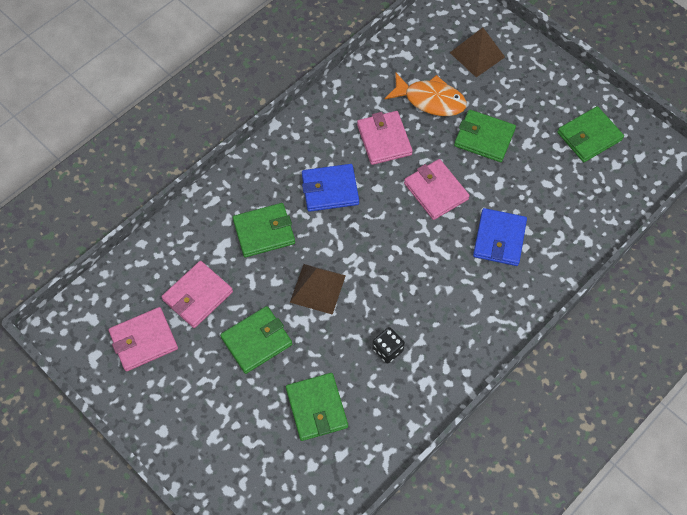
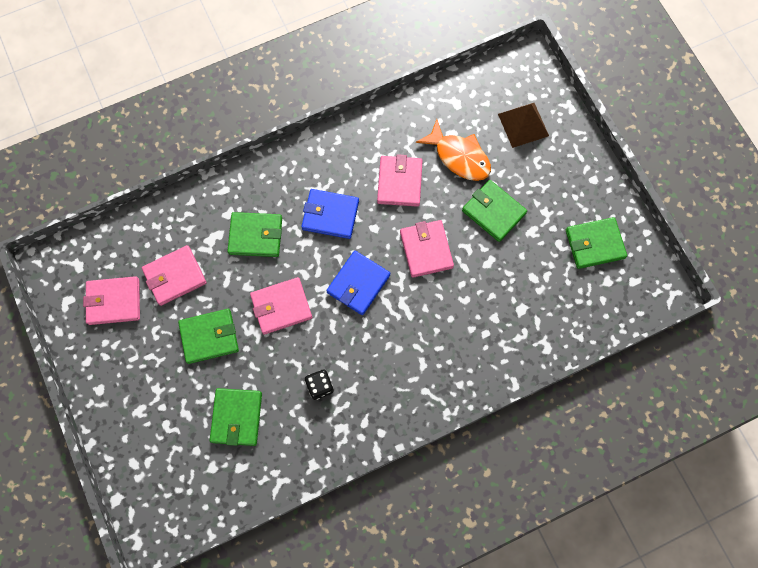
camera: 20 degrees right, 10 degrees up
brown pyramid [290,264,346,315] -> pink wallet [250,277,312,335]
blue wallet [473,208,527,266] -> blue wallet moved to [326,251,390,315]

